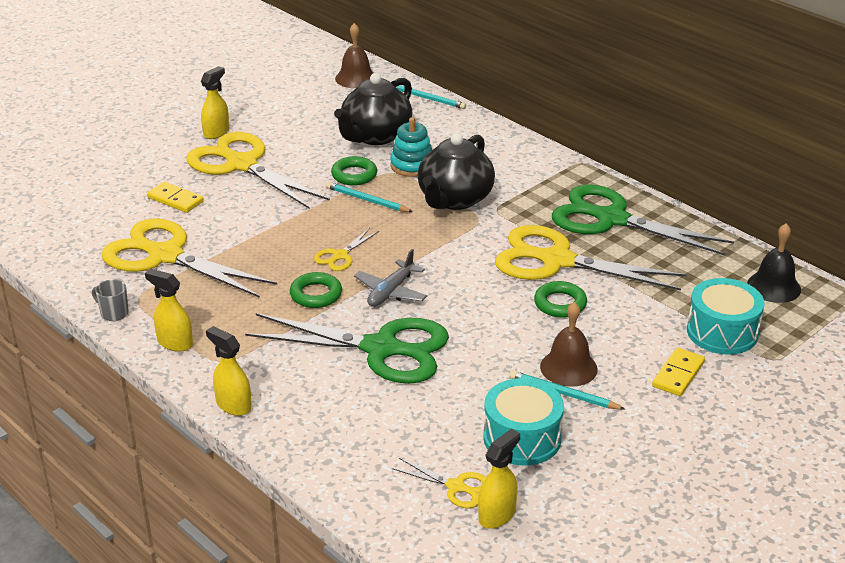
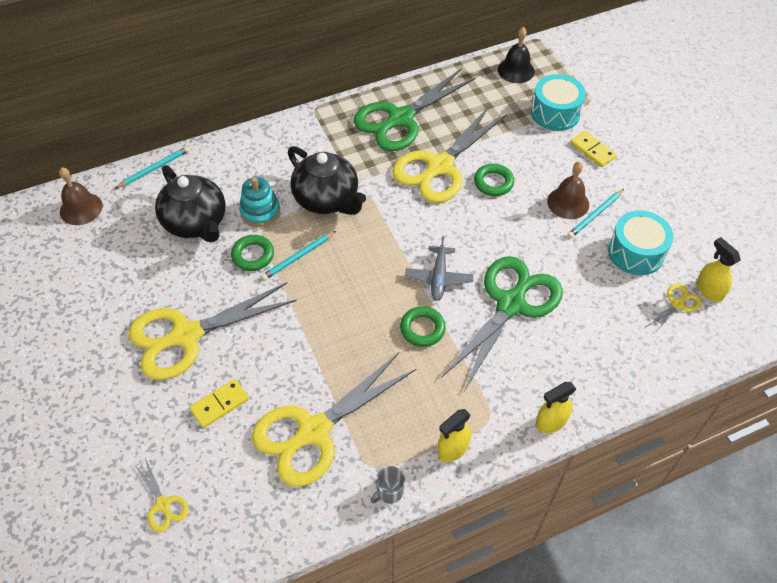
camera: 70 degrees left, 20 degrees up
yellow spray bottle [201,66,229,139] -> none
yellow scissors [314,228,379,271] -> yellow scissors moved to [133,458,189,532]
grey plane [354,249,427,307] -> grey plane turned 45 degrees clockwise [405,236,473,301]

